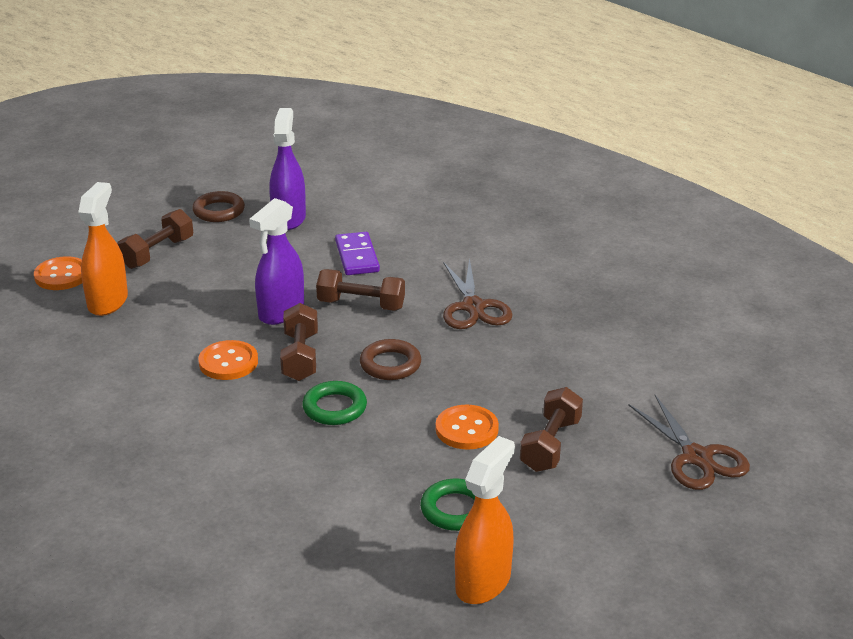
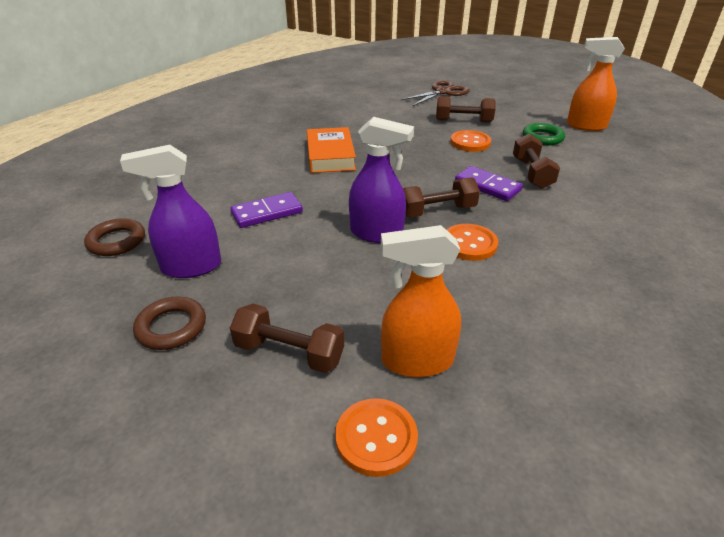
camera: 105 degrees left, 5 degrees up
green ring [302,381,367,425] -> purple domino [455,166,523,201]
brown dumbbell [316,269,405,311] -> brown dumbbell moved to [513,134,560,189]
brown ring [360,339,421,380] -> brown ring moved to [84,218,145,256]
brown scissors [443,258,513,329] -> orange book [307,127,356,173]

